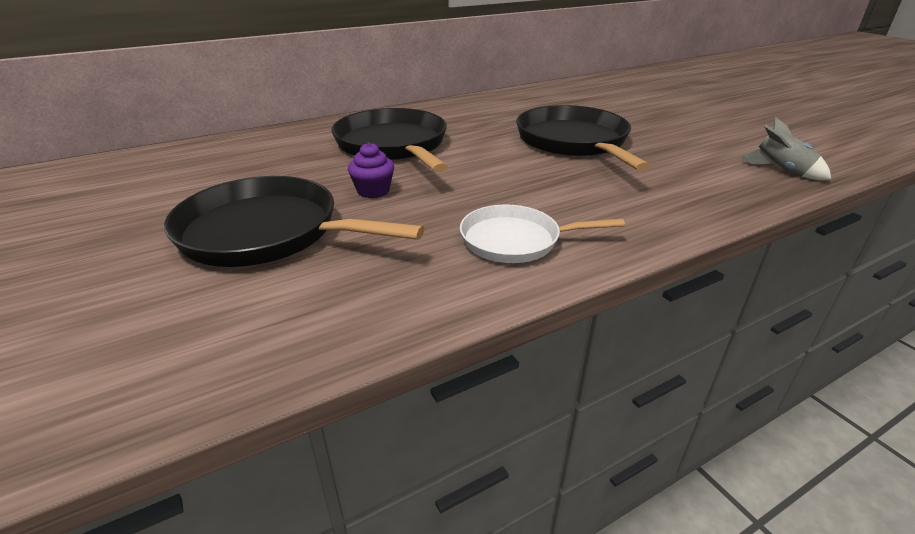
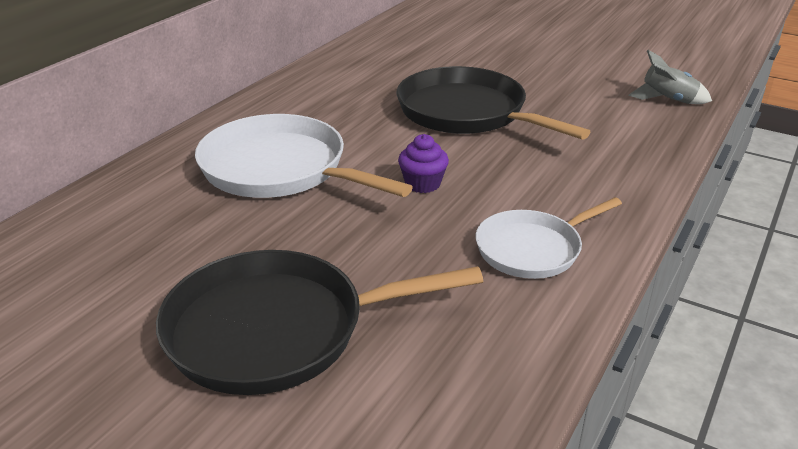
camera: 30 degrees left, 0 degrees up
black pan [331,108,448,172] -> white pan [195,114,413,198]
purple cupcake [348,142,394,198] -> purple cupcake moved to [398,134,449,193]

